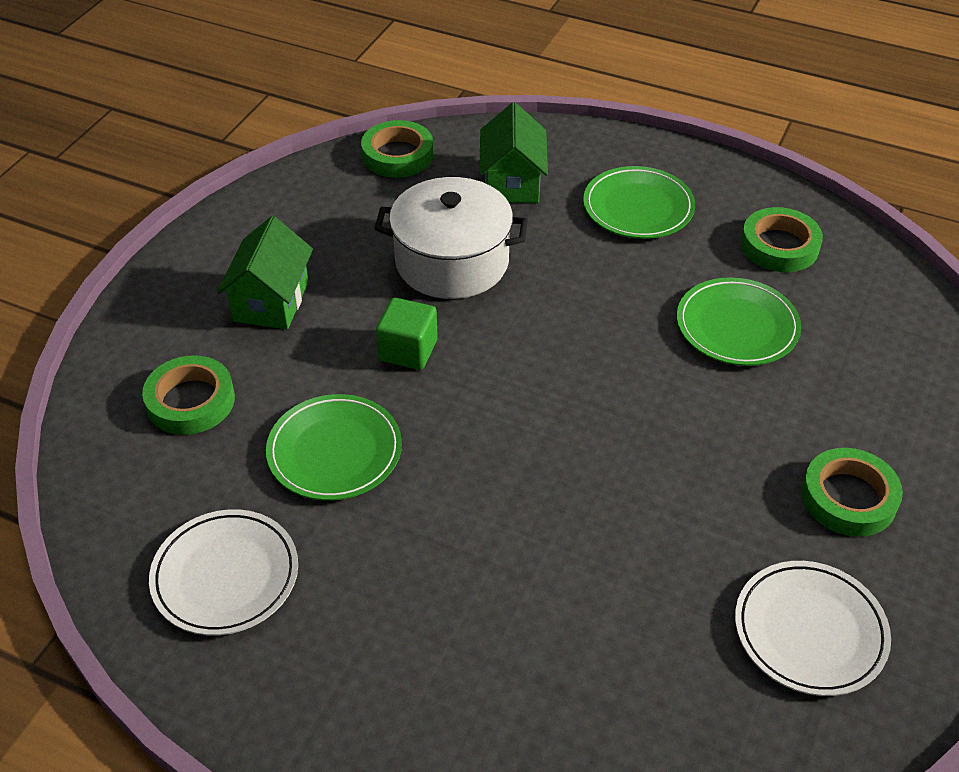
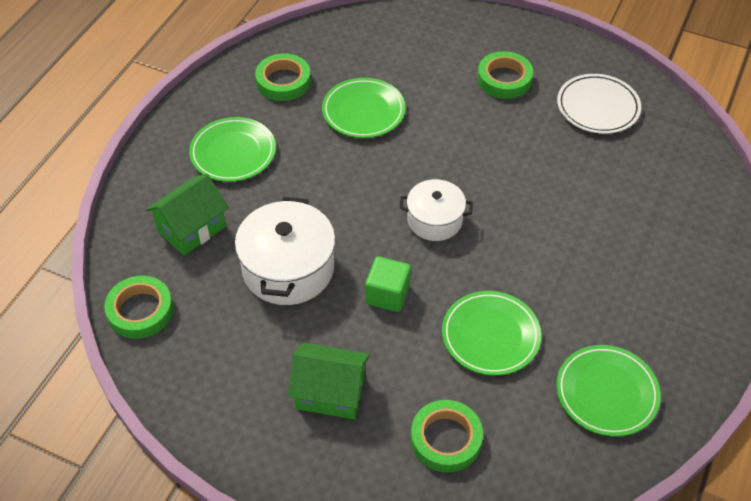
camera: 90 degrees left, 5 degrees up
white plate [149,509,298,635] -> green plate [556,345,661,436]
green house [479,102,548,203] -> green house turned 45 degrees counterclockwise [146,173,229,256]
none -> white pot [399,179,473,241]

